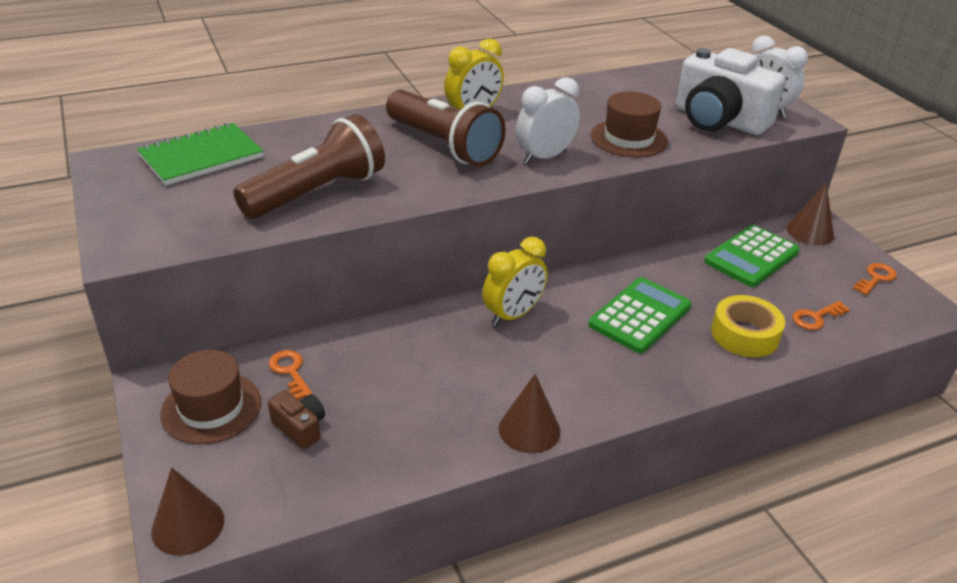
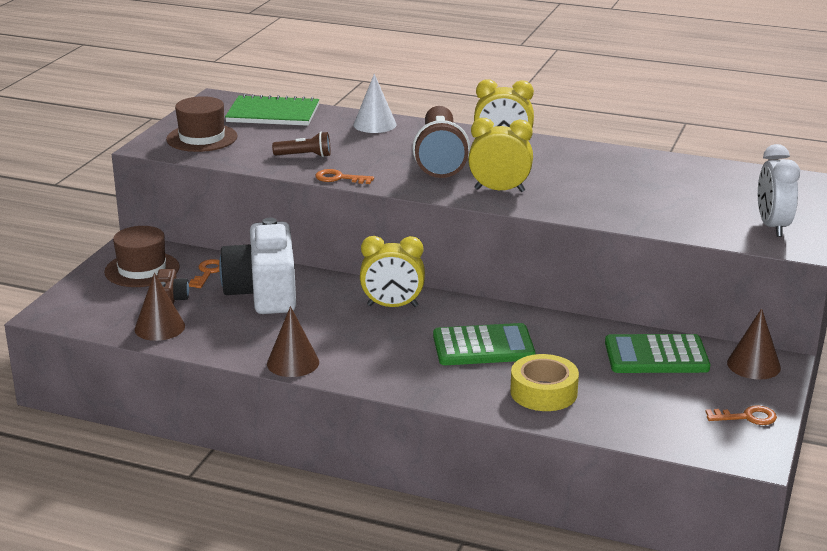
camera: 45 degrees right, 10 degrees down
brown cone [151,467,224,555] -> brown cone moved to [134,273,185,341]
brown flashlight [233,114,385,219] -> brown flashlight [272,132,331,157], size x0.46
white clock [516,77,580,164] -> yellow clock [468,118,533,192]
brown hat [591,92,668,157] -> brown hat moved to [166,96,238,152]
white camera [676,48,786,135] -> white camera moved to [219,218,296,314]
orange key [793,301,850,330] -> orange key moved to [315,169,374,184]
none -> white cone [353,74,397,133]

